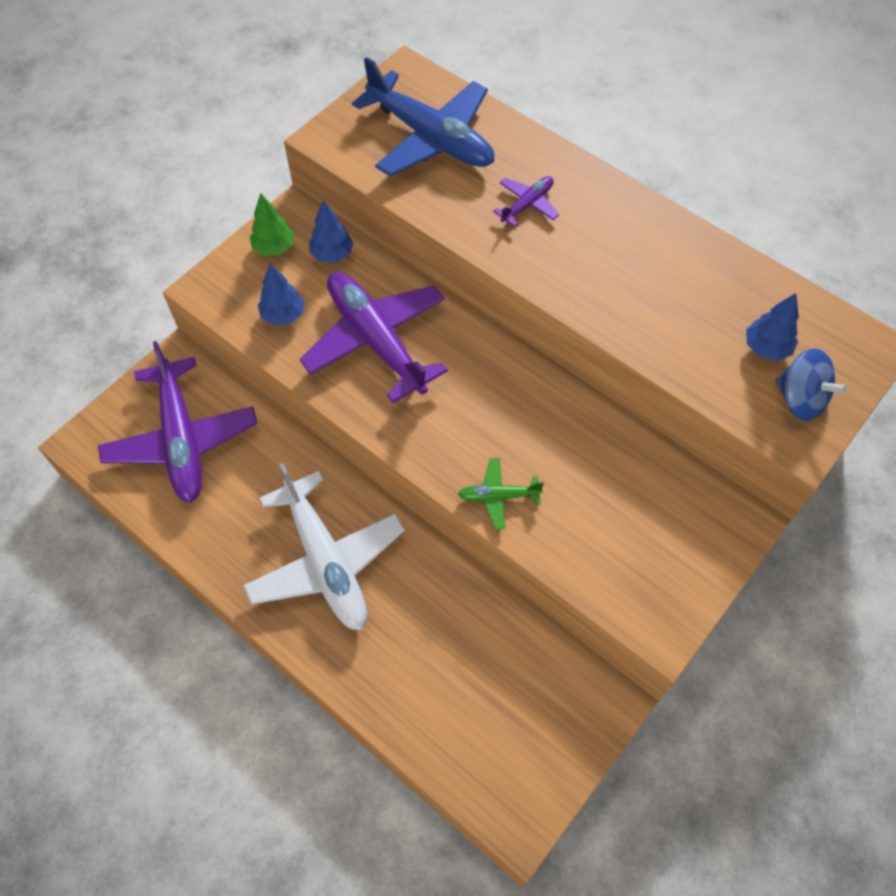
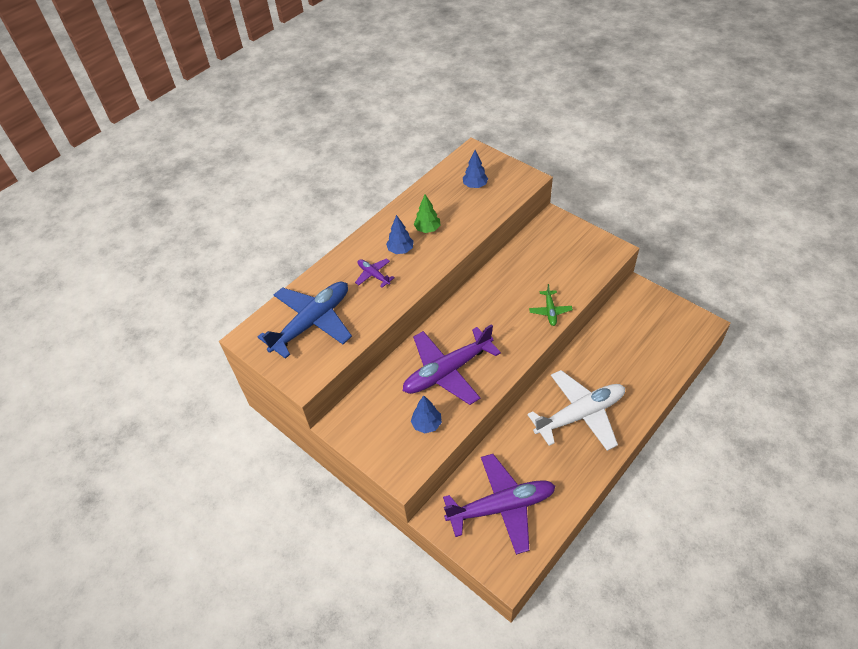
camera: 85 degrees left, 10 degrees down
green tree [250,193,294,256] -> green tree moved to [414,194,441,233]
blue tree [309,200,353,263] -> blue tree moved to [386,215,414,254]
blue spinning top [775,348,848,421] -> none

